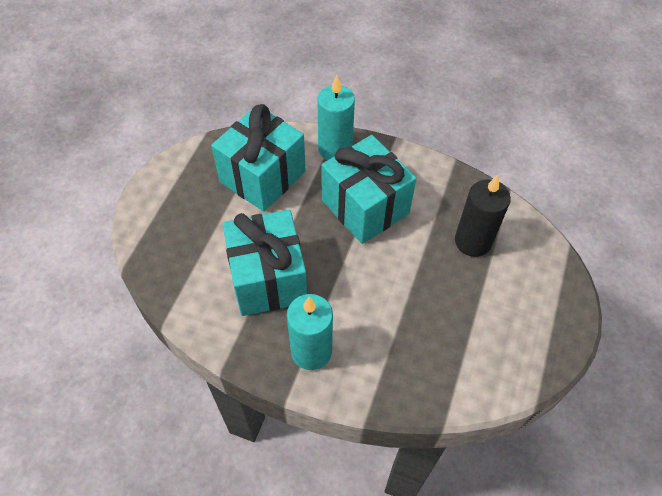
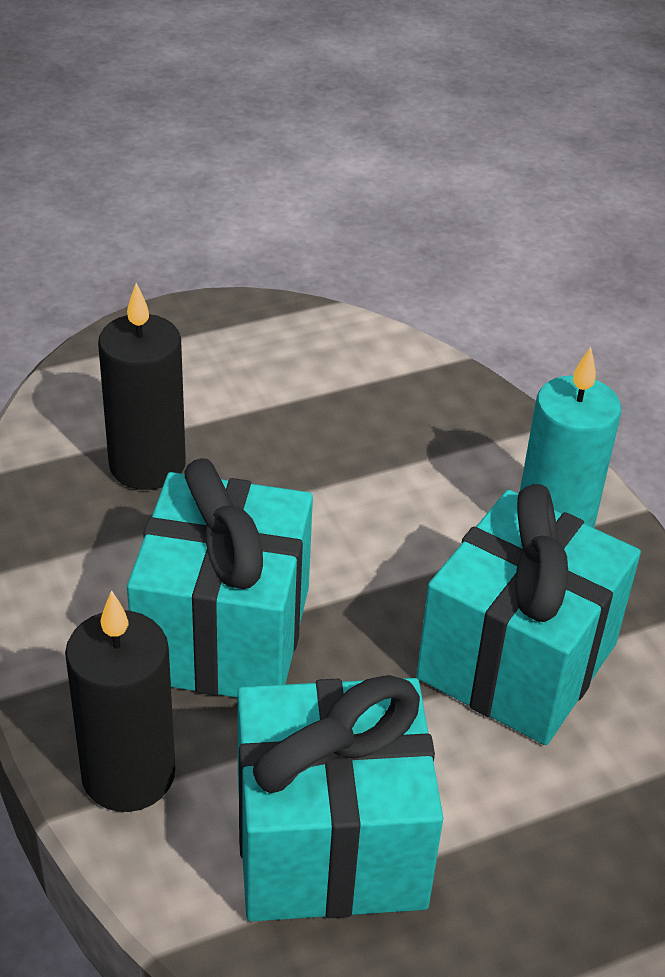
camera: 135 degrees left, 15 degrees down
turquoise candle [318,75,355,160] -> black candle [65,590,175,812]

